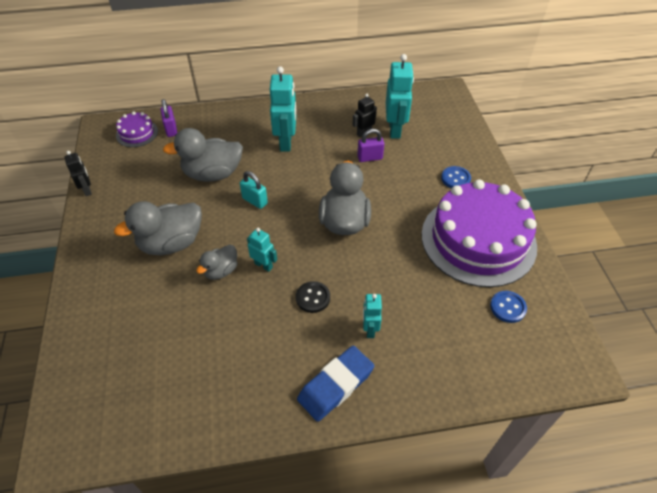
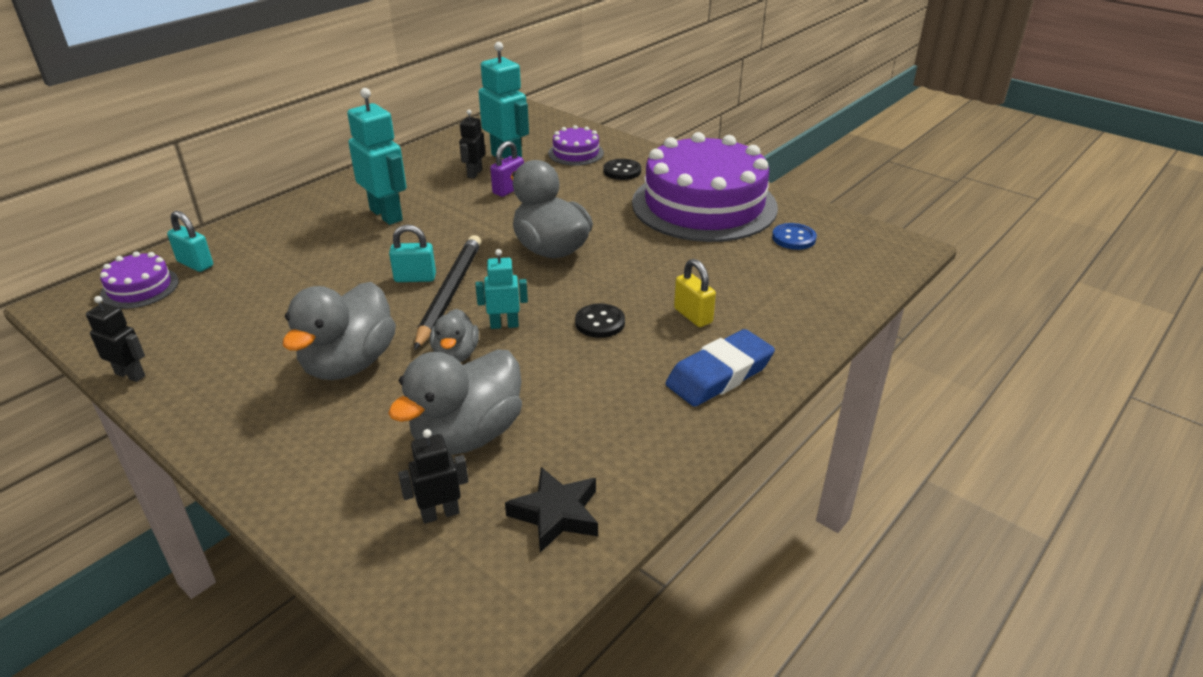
camera: 40 degrees left, 15 degrees down
purple padlock [161,99,177,137] -> turquoise padlock [167,211,213,272]
grey duck [163,128,243,182] -> grey duck moved to [388,349,522,455]
blue eraser [297,346,374,422] -> blue eraser turned 45 degrees clockwise [666,329,775,407]
turquoise robot [363,294,382,338] -> yellow padlock [674,259,716,327]
blue button [441,166,471,188] -> black button [604,159,641,180]
none -> black robot [398,429,468,524]
none -> black pencil [414,235,481,350]
none -> black star [505,467,598,553]
none -> purple cake [548,125,604,166]

